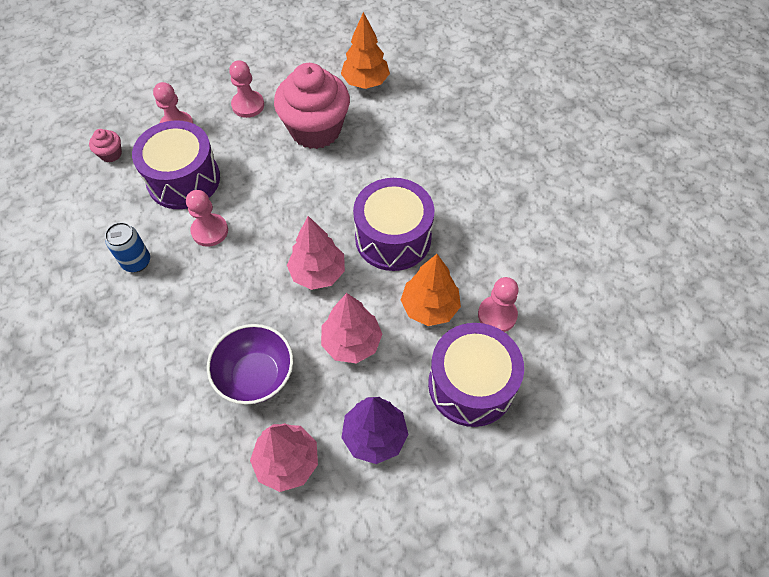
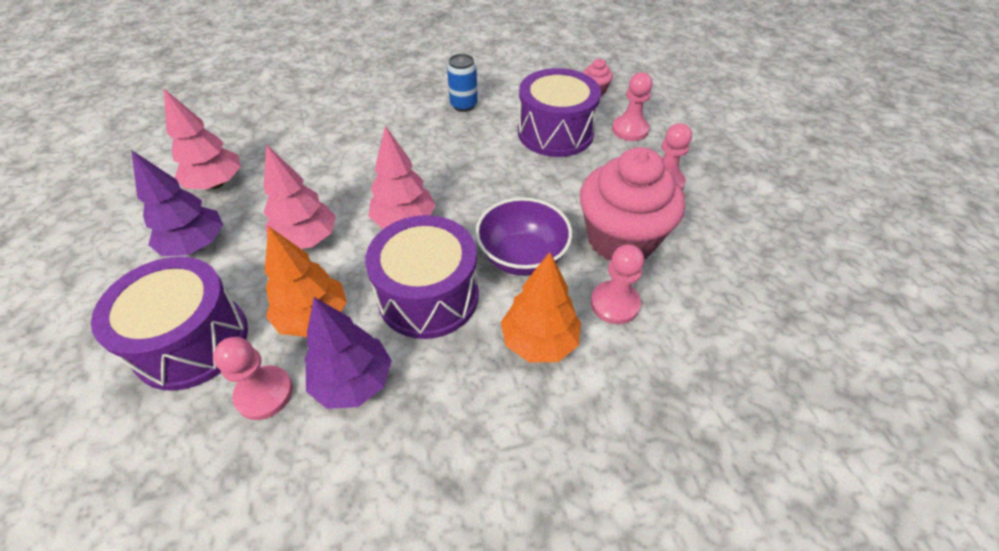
camera: 100 degrees right, 10 degrees down
pink pawn [186,190,228,247] -> pink pawn moved to [591,244,644,324]
purple bowl [207,324,293,405] -> purple bowl moved to [475,197,572,276]
orange tree [341,12,390,89] -> orange tree moved to [501,252,581,362]
none -> purple tree [304,297,392,409]

